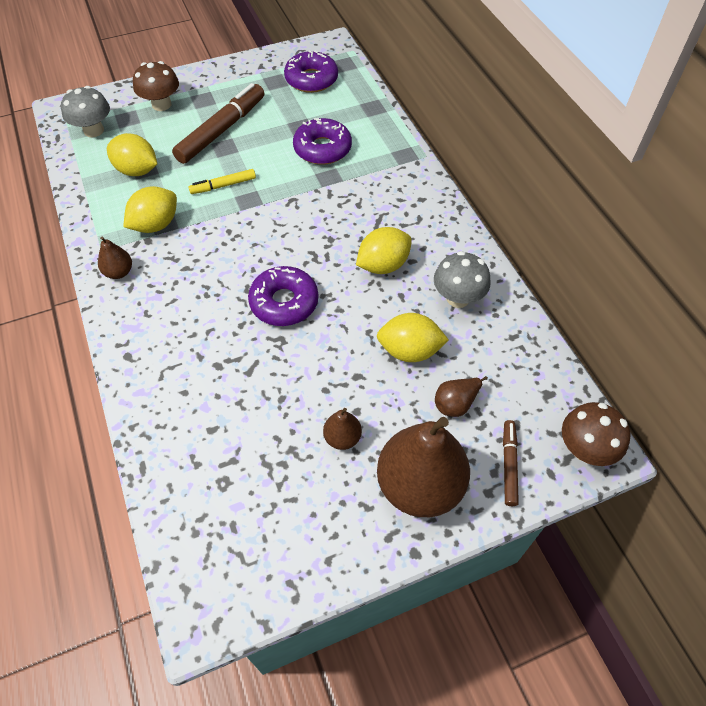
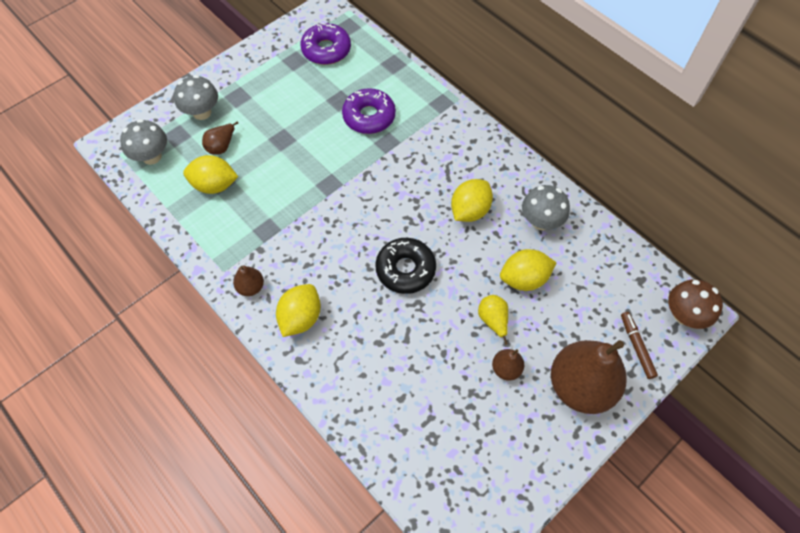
camera: 20 degrees left, 5 degrees up
yellow lemon [124,186,177,233] -> yellow lemon moved to [276,284,321,337]
brown mushroom [133,61,179,111] -> grey mushroom [174,75,218,120]
brown marker [172,83,264,164] -> none
yellow marker [188,169,256,194] -> none
purple donut [248,266,318,326] -> black donut [375,238,436,294]
brown pear [435,376,488,417] -> brown pear moved to [202,122,238,155]
none -> yellow pear [478,295,508,345]

